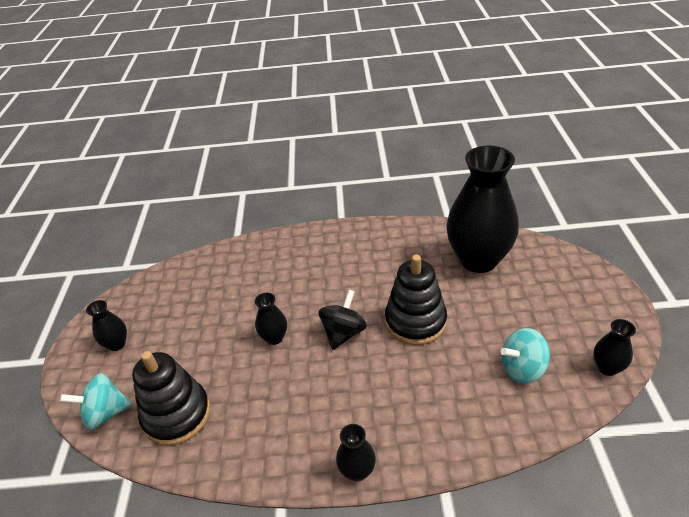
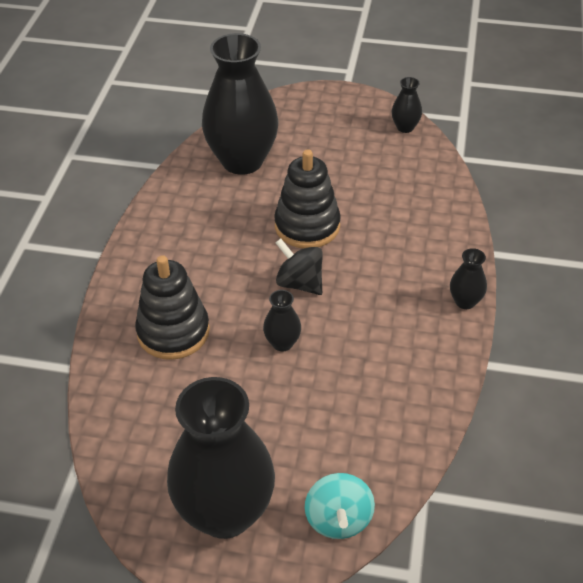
camera: 80 degrees left, 5 degrees up
black vase [86,300,127,351] -> black vase [167,377,275,539], size x2.37
black stacking toy [132,351,210,446] -> black stacking toy moved to [135,255,210,360]
turquoise spinning top [500,328,550,384] -> none

